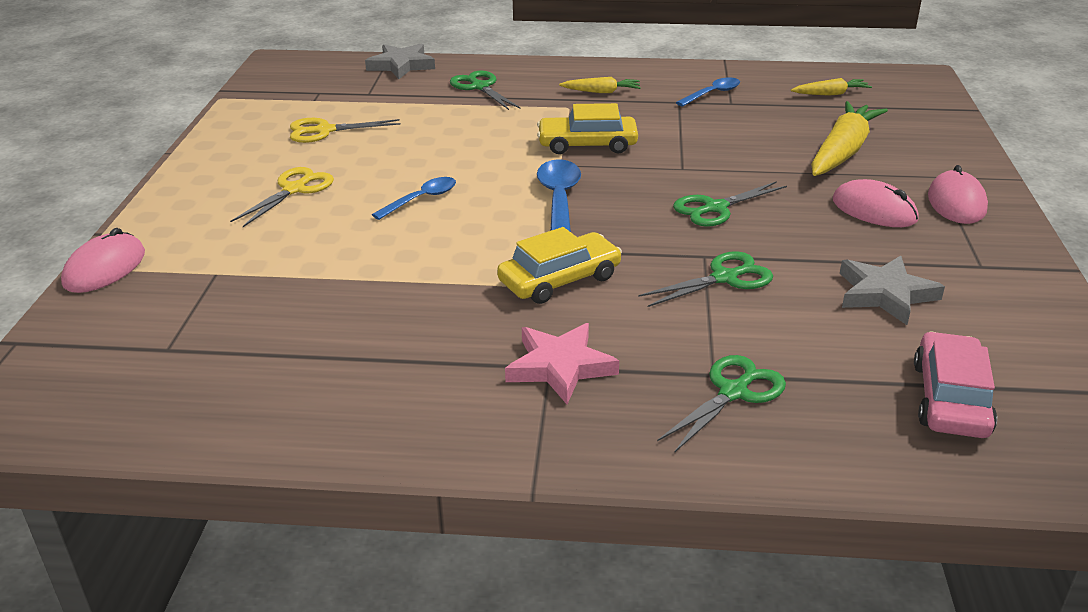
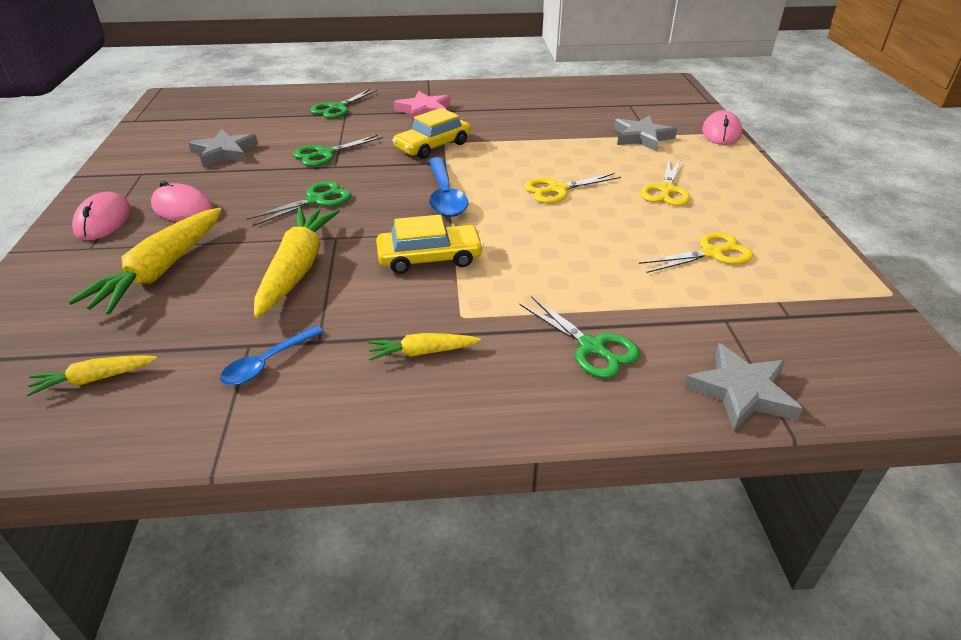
camera: 170 degrees right, 5 degrees up
blue spoon [372,177,456,220] -> yellow scissors [524,173,621,203]
pink car [914,332,997,438] -> none
none -> yellow carrot [254,207,340,318]
none -> grey star [614,115,677,151]

